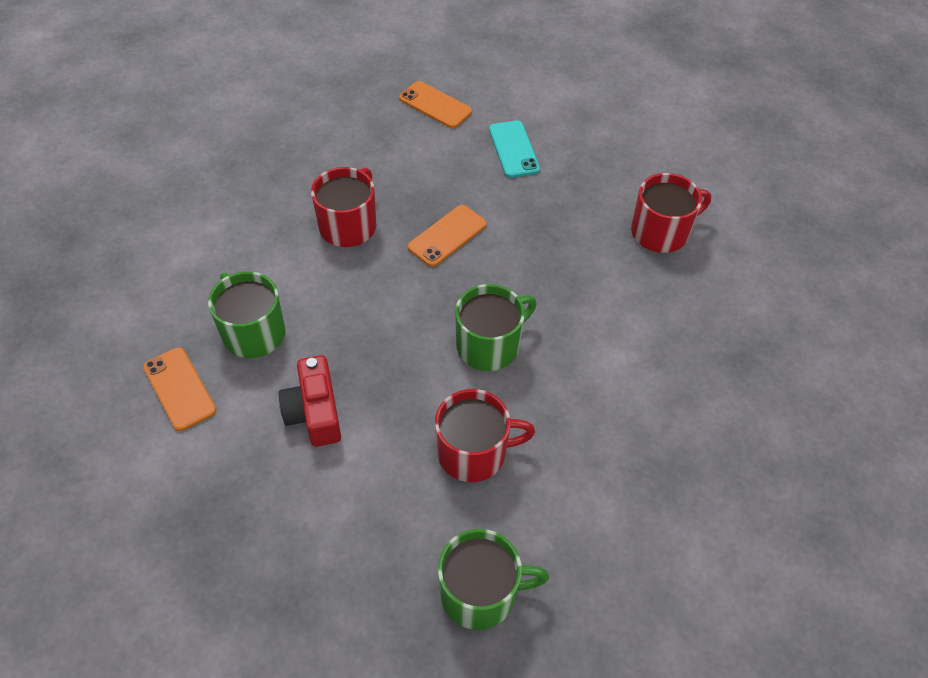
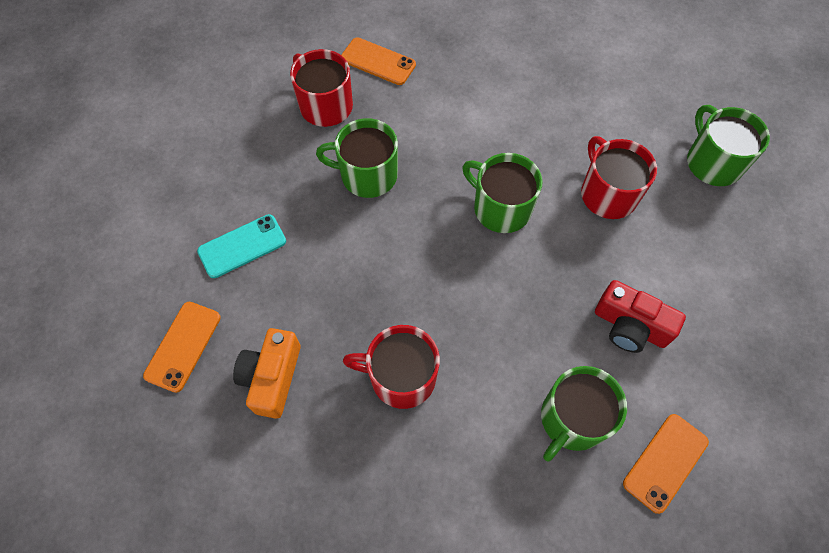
camera: 105 degrees left, 10 degrees up
red camera [279,355,341,447] -> red camera turned 60 degrees clockwise [595,280,686,353]
orange phone [408,205,487,267] -> orange phone moved to [341,37,416,85]
none -> orange camera [233,328,301,419]
none -> green mug [316,118,398,198]

